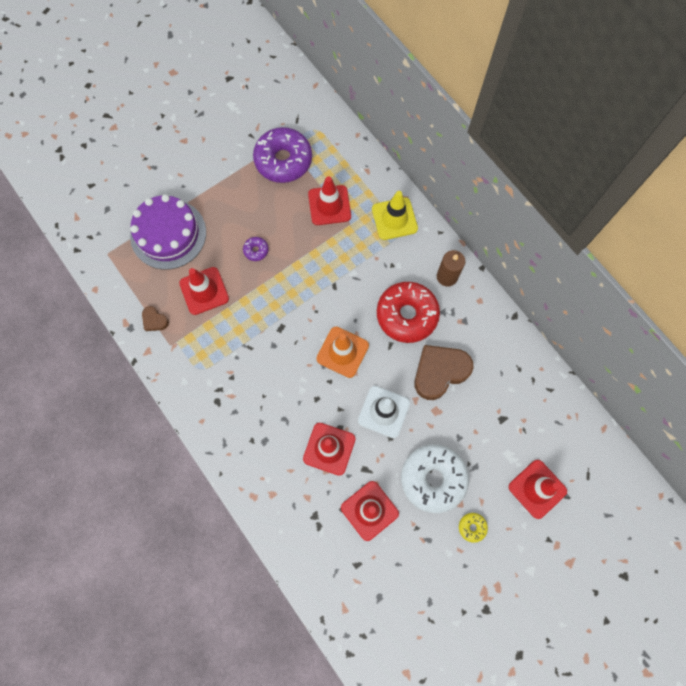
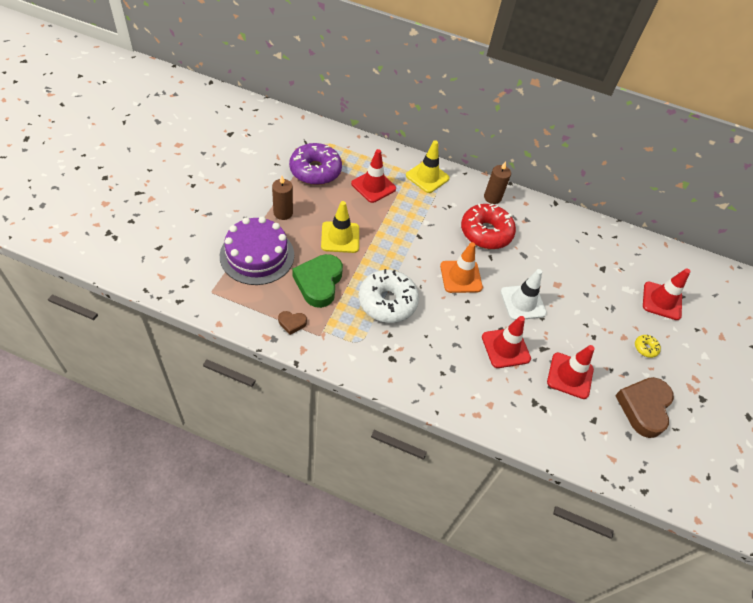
camera: 40 degrees left, 20 degrees down
red traffic cone [179,267,229,315] -> green heart [292,254,343,308]
purple donut [243,237,269,261] -> yellow traffic cone [321,201,359,253]
white donut [401,444,469,513] -> white donut moved to [358,269,419,323]
brown heart [415,345,473,400] -> brown heart moved to [615,377,674,438]
none -> brown candle [272,176,293,220]

